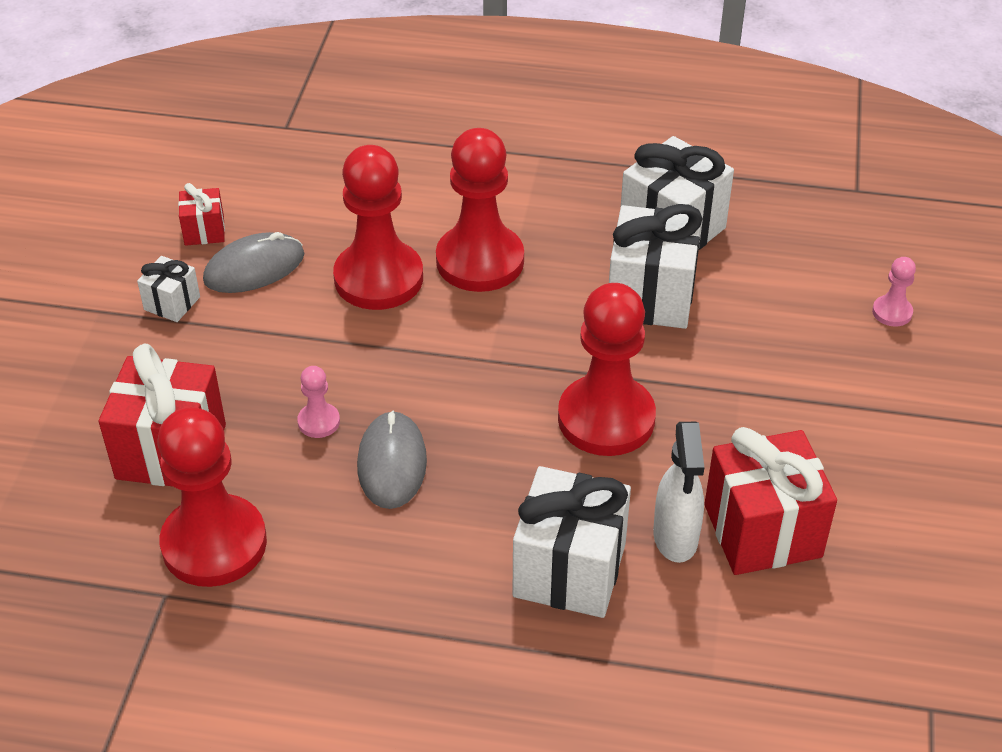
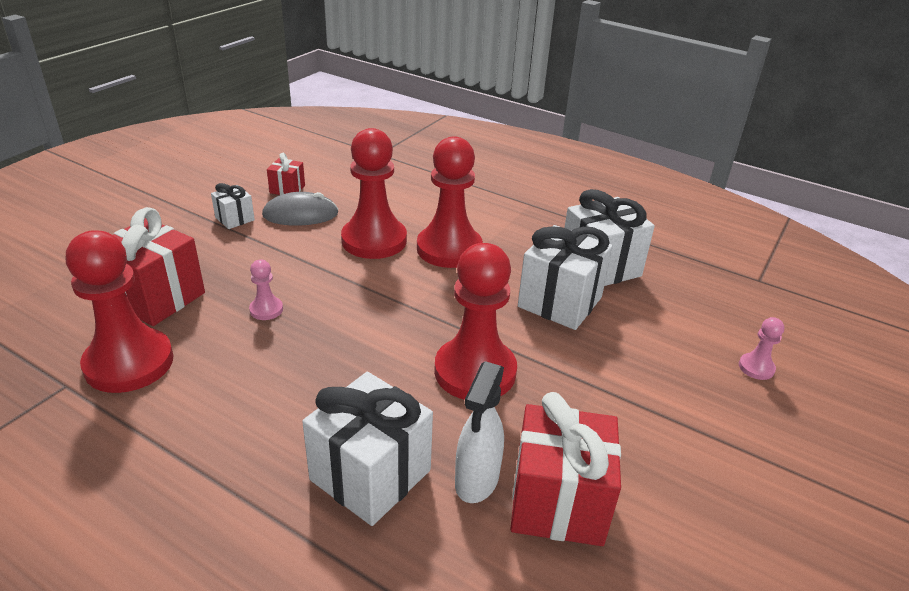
camera: 20 degrees right, 10 degrees down
grey mouse [357,410,427,509] -> none

